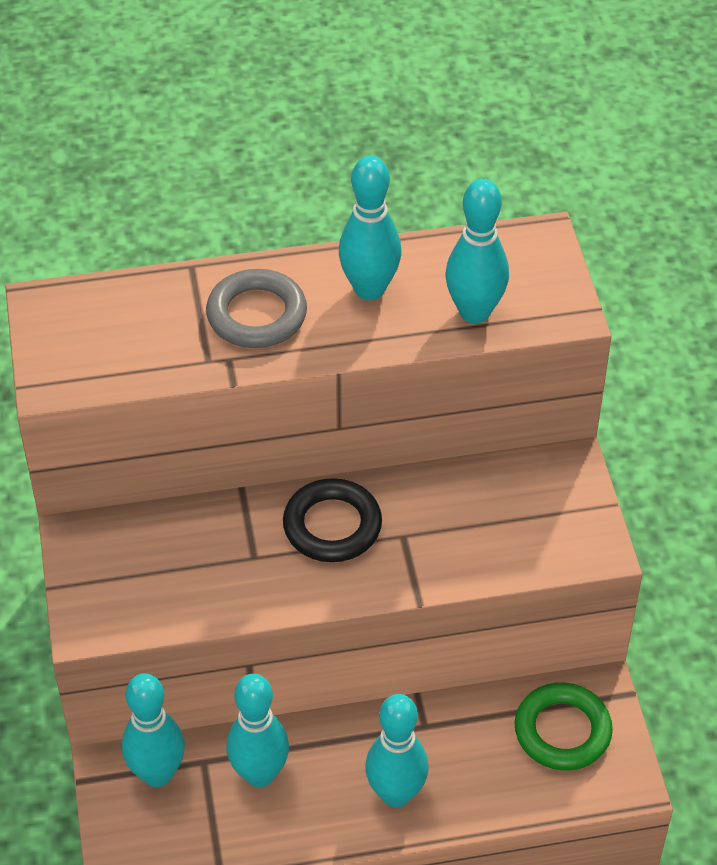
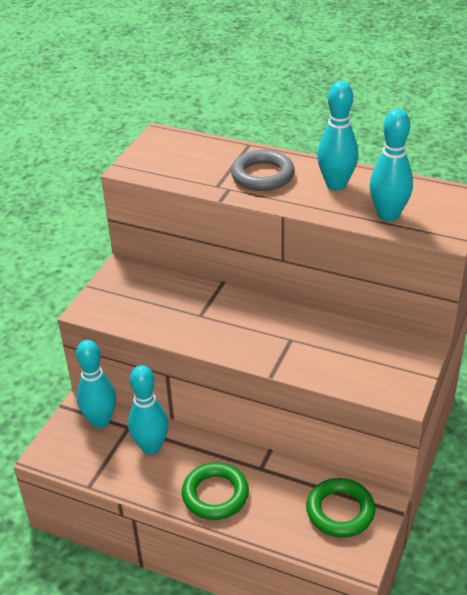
camera: 35 degrees right, 10 degrees down
black ring [283,478,382,562] -> none
turquoise bowling pin [365,694,428,807] -> green ring [182,463,249,520]

